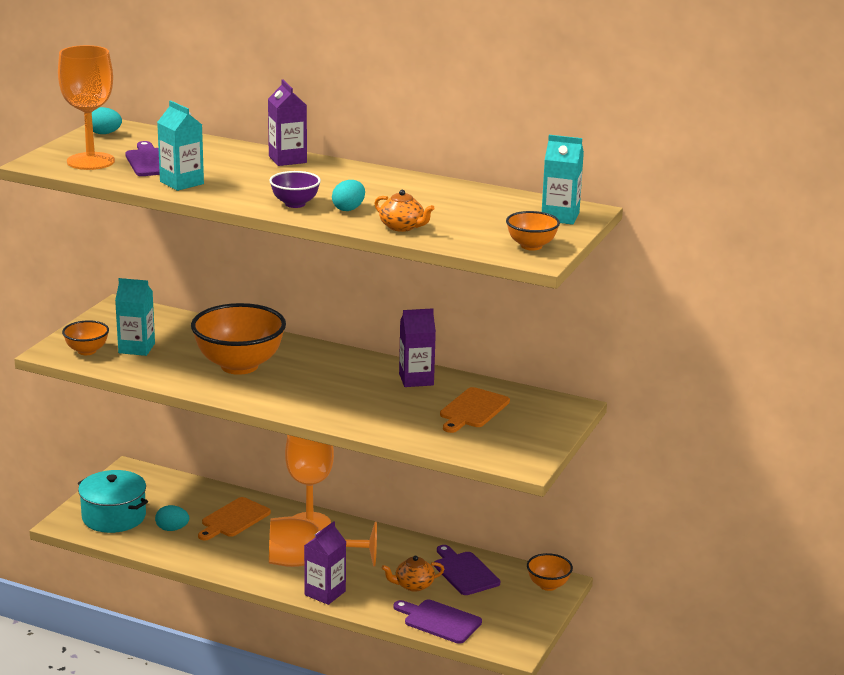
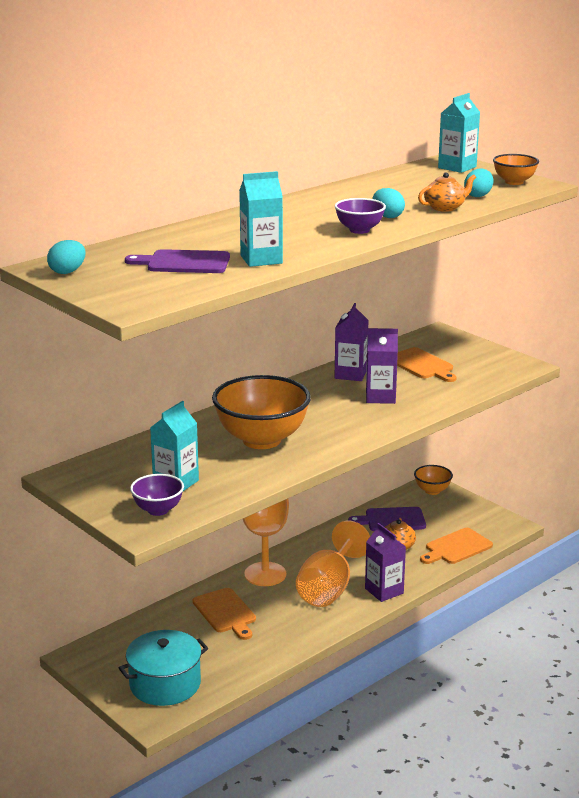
camera: 65 degrees left, 0 degrees up
orange goblet [58,45,115,170] -> none
orange bowl [62,320,109,355] -> purple bowl [130,474,184,516]
turquoise egg [155,505,189,531] -> turquoise egg moved to [464,169,493,197]
purple carton [268,79,307,166] -> purple carton moved to [366,328,398,404]
purple cutting board [394,599,482,644] -> orange cutting board [420,528,493,564]

